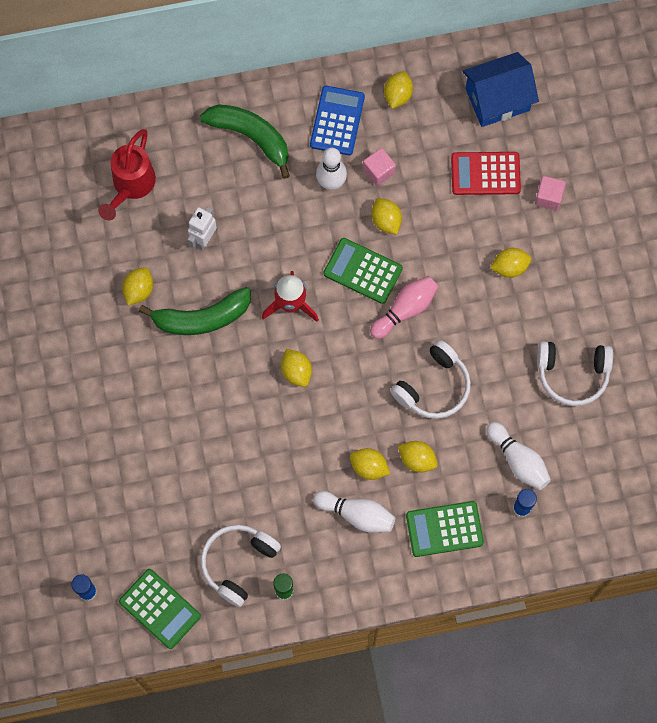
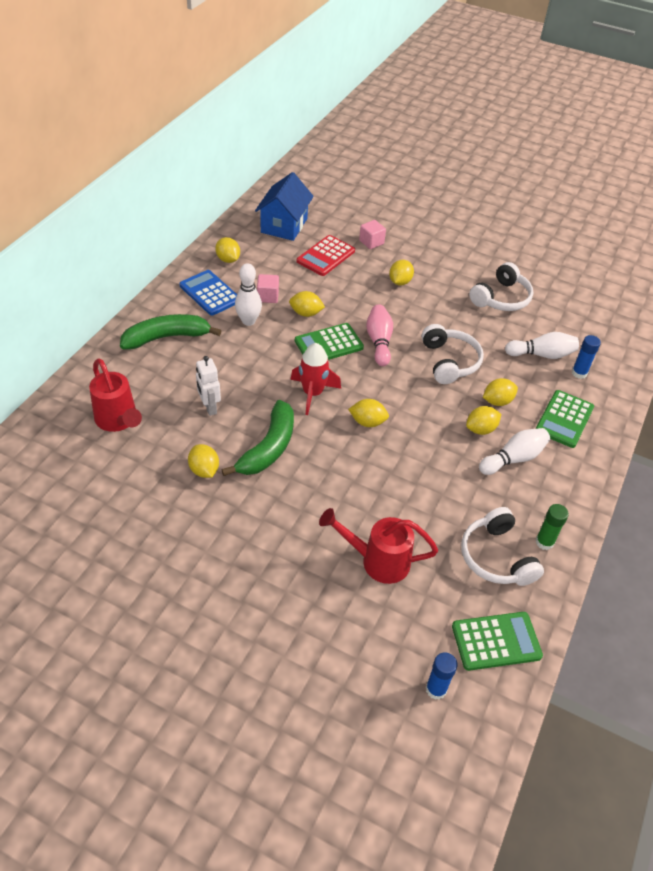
camera: 55 degrees left, 25 degrees down
none -> red watering can [319,508,438,584]

